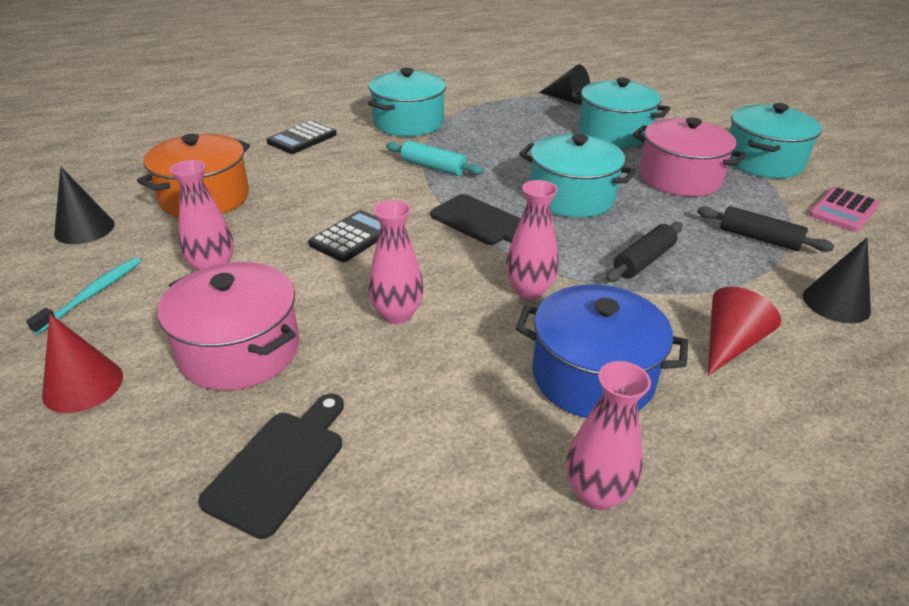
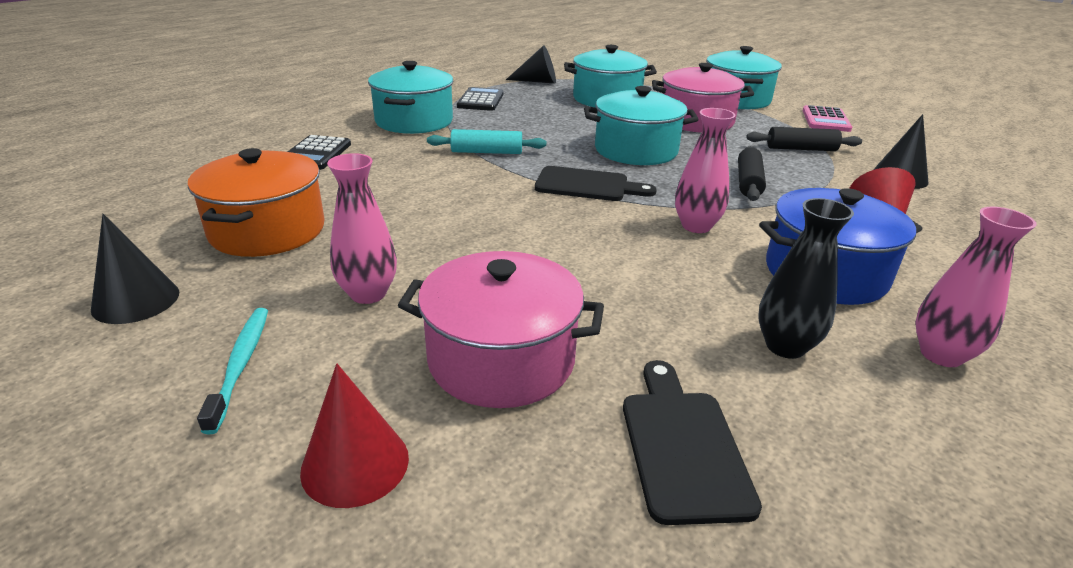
camera: 30 degrees left, 5 degrees down
black calculator [308,210,381,262] -> black calculator moved to [457,87,504,111]
pink vase [368,200,424,324] -> none
none -> black vase [758,198,854,359]

